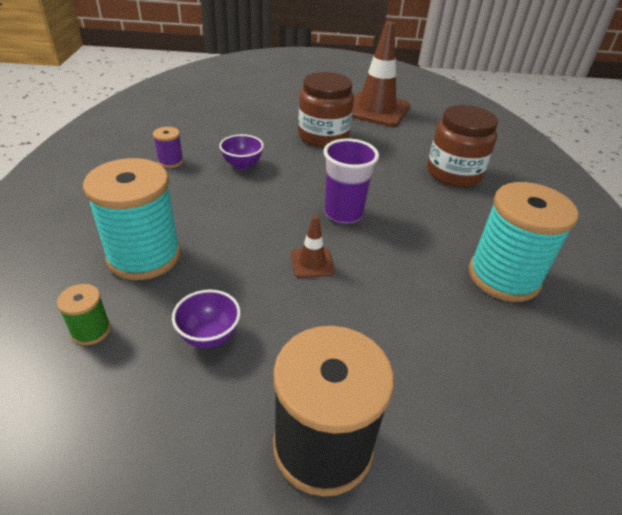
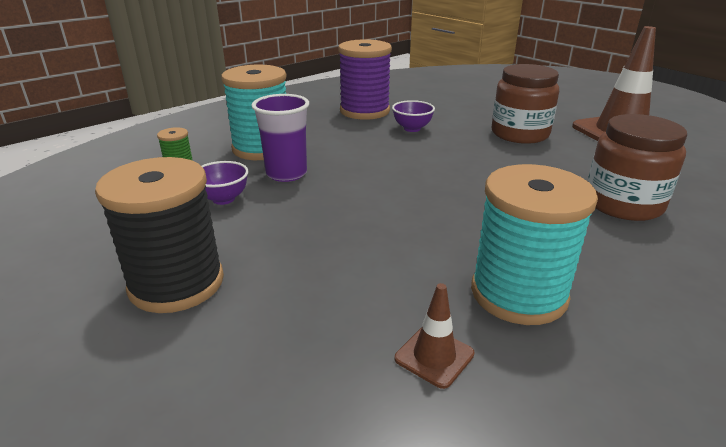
camera: 50 degrees right, 10 degrees down
purple spool [153,127,184,168] -> purple spool [338,39,392,120], size x2.23
brown traffic cone [291,215,335,278] -> brown traffic cone moved to [394,283,474,389]
purple cup [323,138,379,224] -> purple cup moved to [252,94,309,182]

